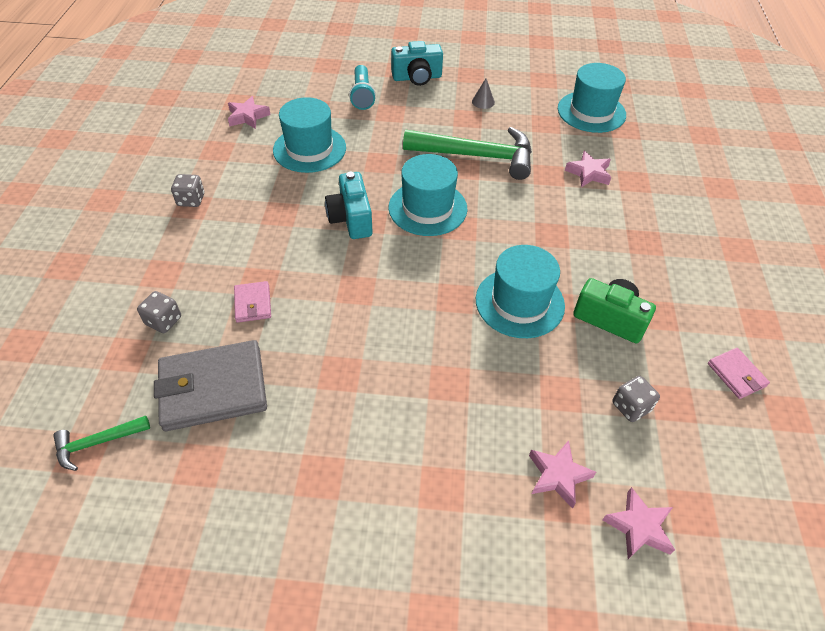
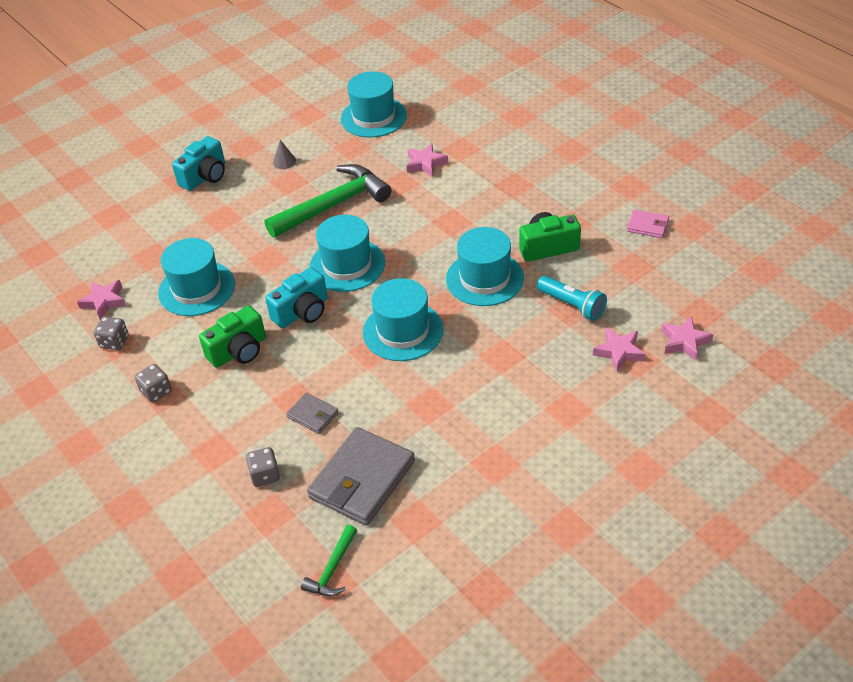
camera: 40 degrees left, 5 degrees down
pink wallet [234,281,271,323] -> grey wallet [286,393,339,434]
turquoise camera [325,172,373,239] -> turquoise camera turned 75 degrees counterclockwise [265,267,328,328]
turquoise flashlight [349,65,376,110] -> turquoise flashlight moved to [537,276,607,321]
grey dice [613,376,660,422] -> grey dice moved to [94,317,129,350]
none -> green camera [199,306,266,368]
none -> turquoise hat [363,278,444,361]

